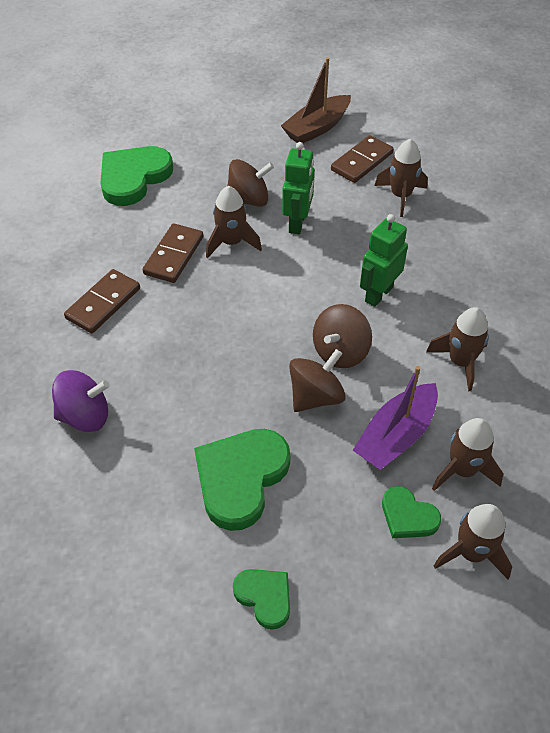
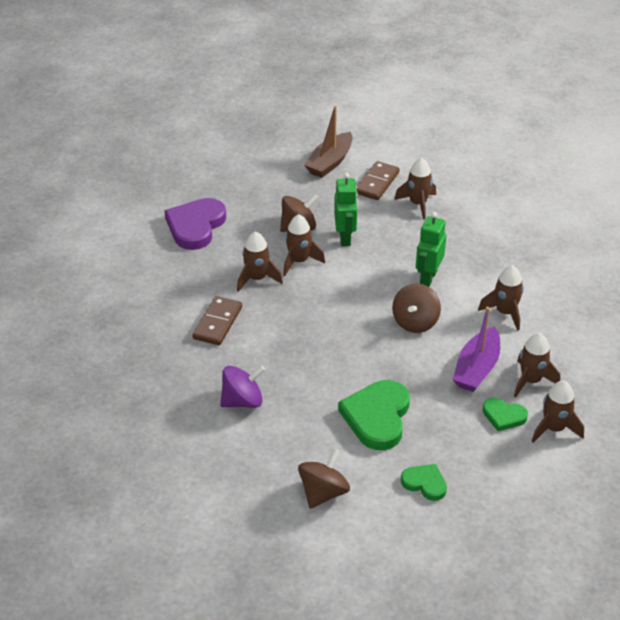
camera: 15 degrees left, 10 degrees down
green heart [100,146,173,206] -> purple heart [164,198,226,250]
brown domino [143,223,203,283] -> brown rocket [237,231,283,292]
brown spinning top [289,349,346,412] -> brown spinning top moved to [298,448,350,509]

